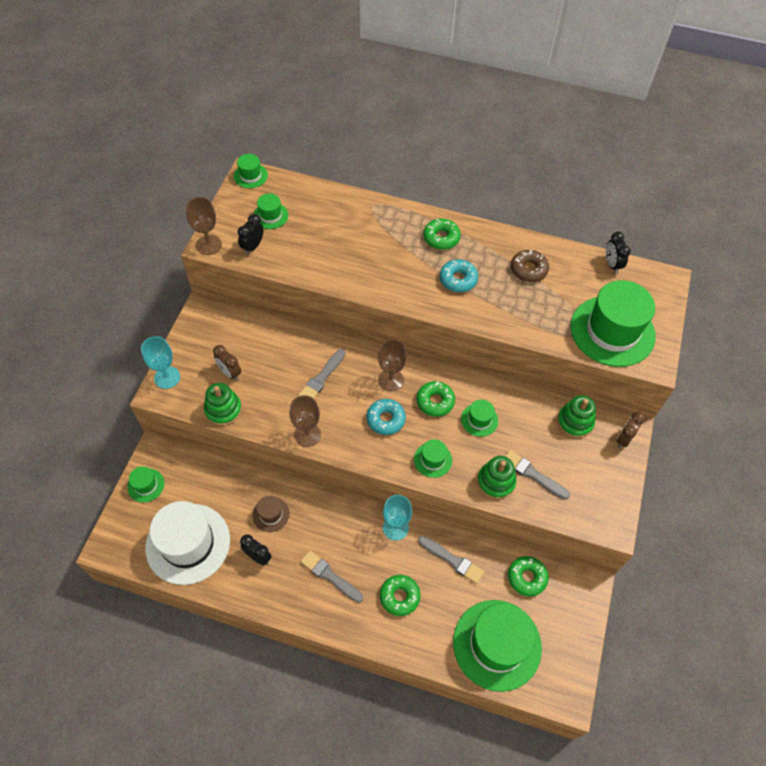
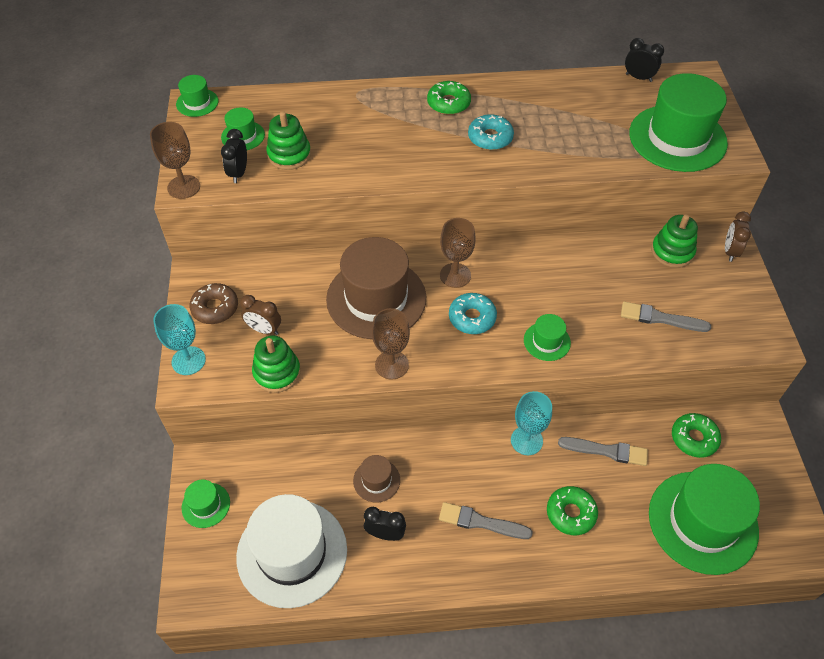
camera: 20 degrees left, 5 degrees down
grey brush [298,349,346,399] -> brown hat [326,237,426,339]
green donut [416,381,455,417] -> none
green hat [461,399,498,437] -> none
green stacking toy [477,456,516,500] -> green stacking toy moved to [266,111,311,170]
brown donut [511,250,549,282] -> brown donut moved to [189,283,238,324]
black clock [606,232,631,274] -> black clock turned 150 degrees clockwise [625,38,664,82]

